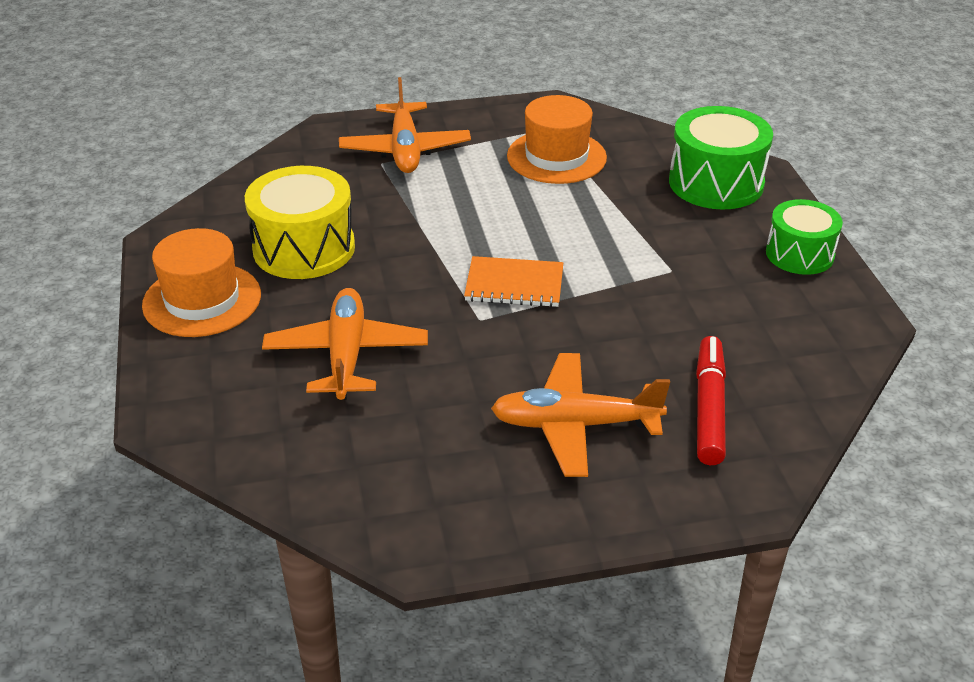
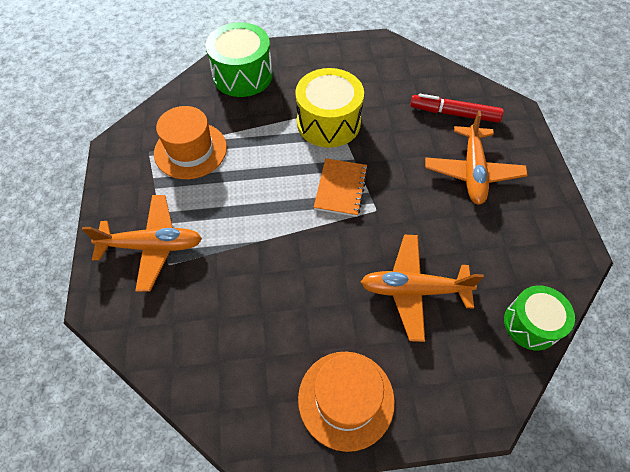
camera: 85 degrees left, 20 degrees up
yellow drum [245,166,355,279] -> yellow drum moved to [295,68,364,148]
green drum [766,199,843,275] -> green drum moved to [504,285,575,351]

